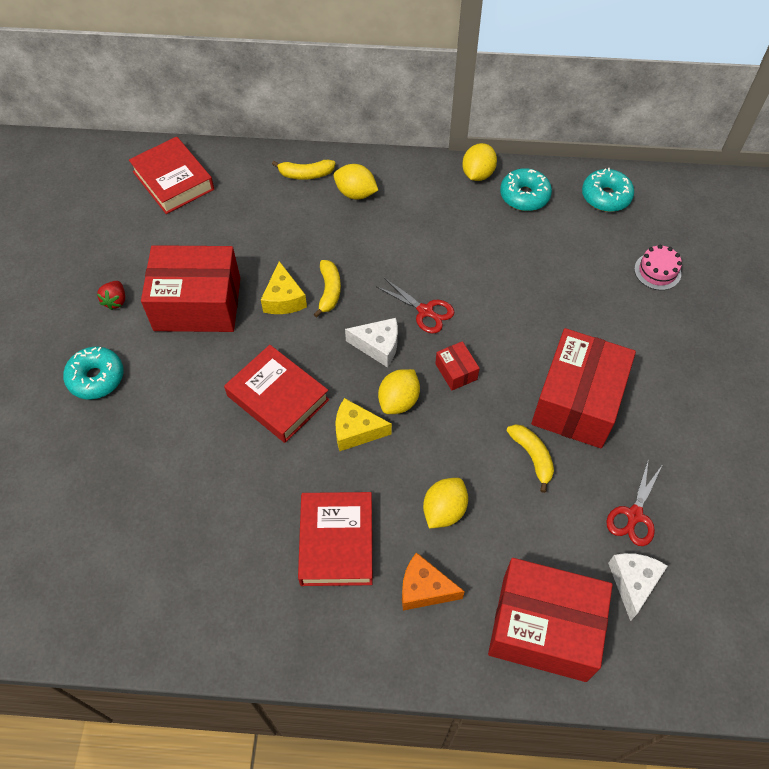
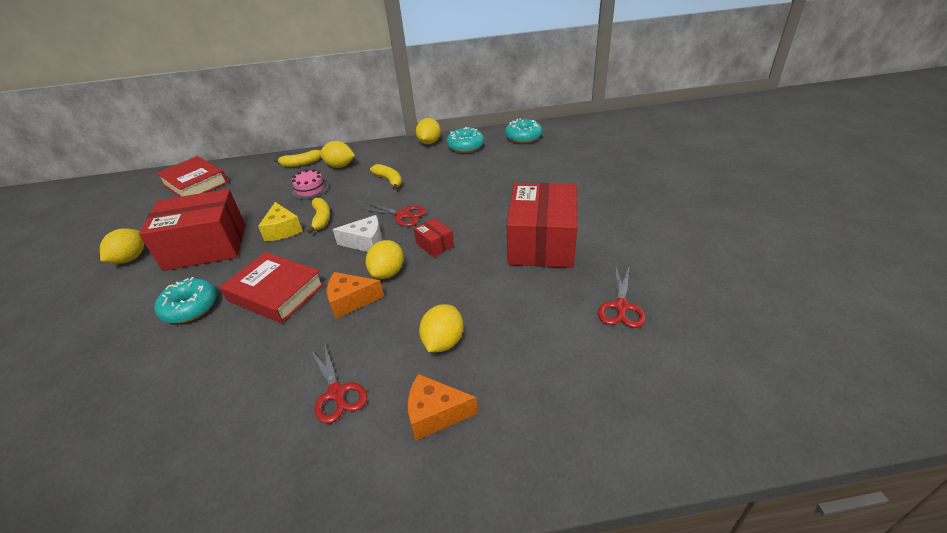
camera: 10 degrees left, 20 degrees down
turquoise donut [63,346,124,399] -> turquoise donut moved to [155,277,217,323]
red strawberry [97,281,125,310] -> yellow lemon [100,228,144,264]
red book [298,492,372,586] -> red scissors [311,342,367,424]
yellow cheese [335,398,392,451] -> orange cheese [327,272,384,319]
red box [488,558,612,682] -> none
yellow banana [506,424,554,493] -> yellow banana moved to [370,164,402,190]
white cheese [608,553,667,621] -> none
pink cake [634,245,682,290] -> pink cake moved to [292,169,328,200]

